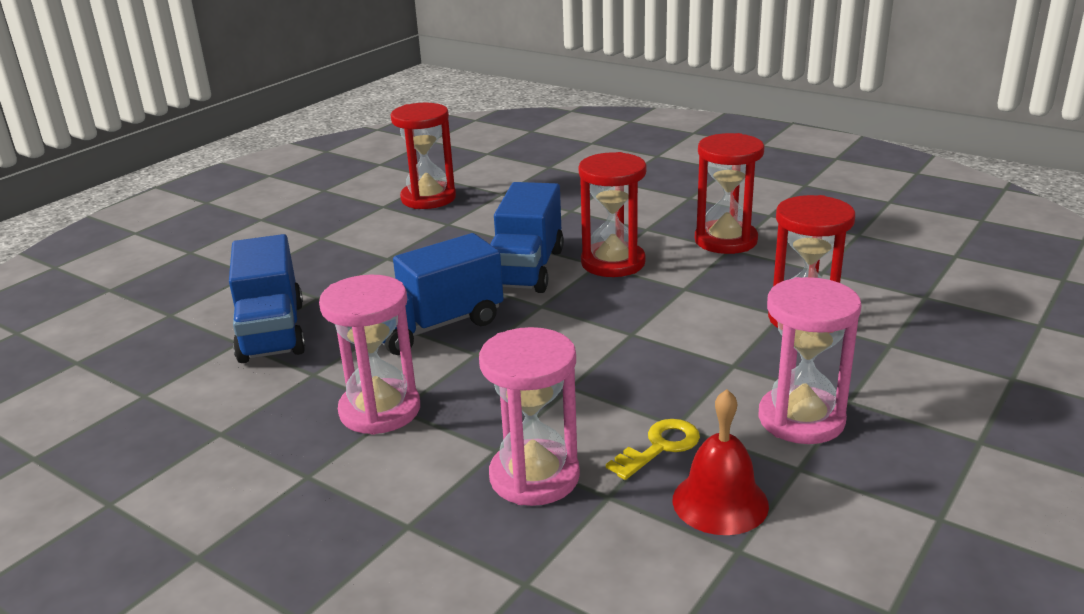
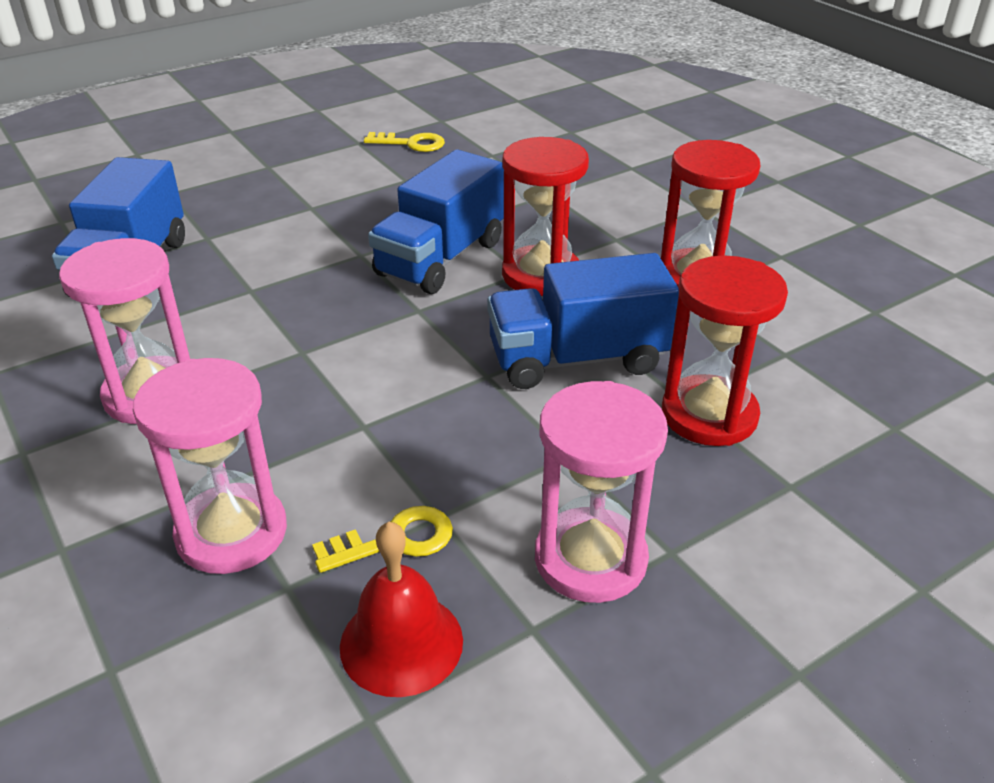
camera: 20 degrees right, 10 degrees up
blue truck [382,233,504,355] -> blue truck moved to [487,253,679,389]
red hourglass [391,103,456,209] -> yellow key [364,132,445,152]

